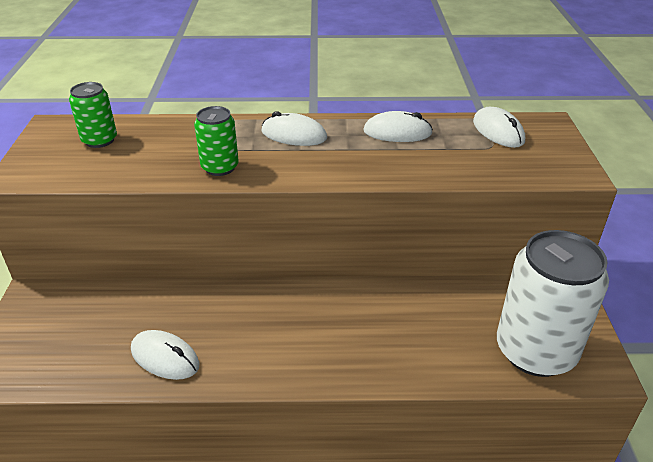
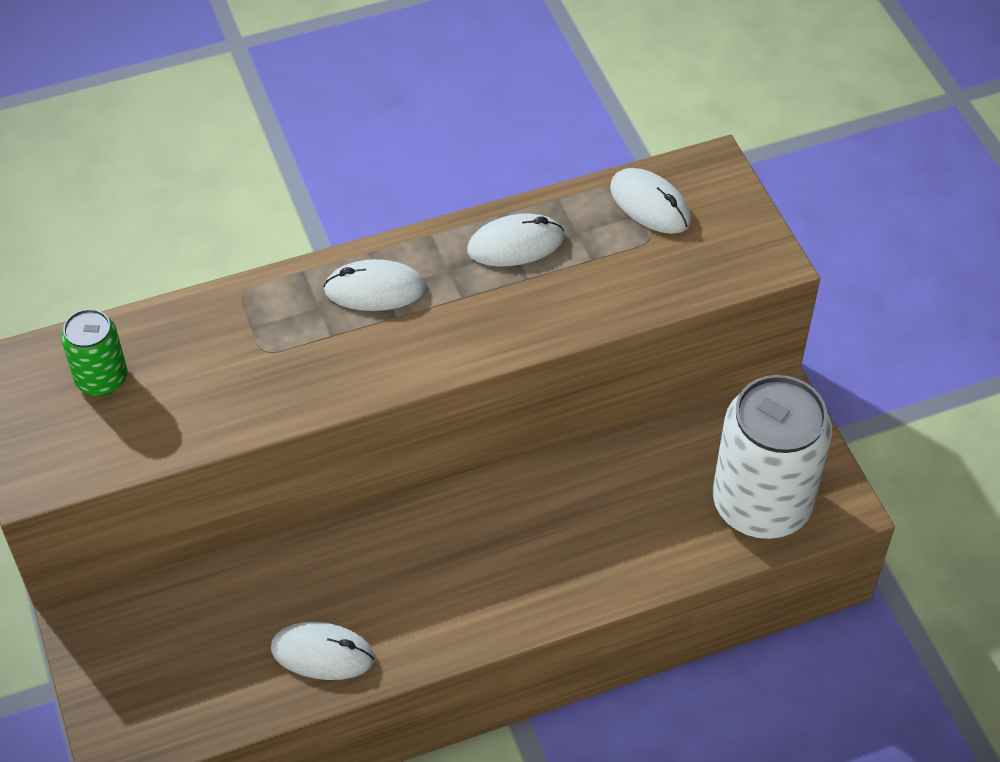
camera: 20 degrees left, 15 degrees up
green can [194,106,239,176] -> none

